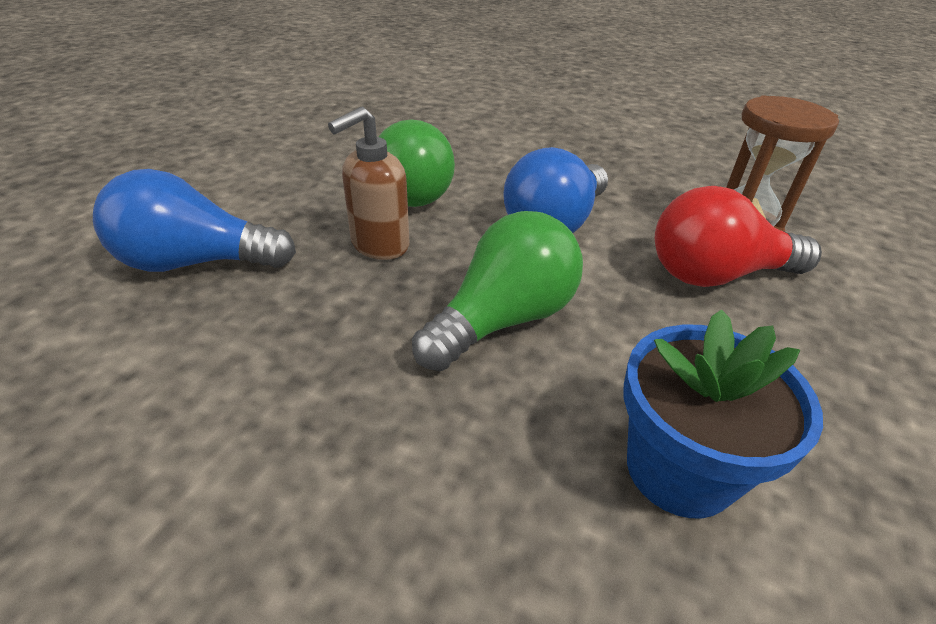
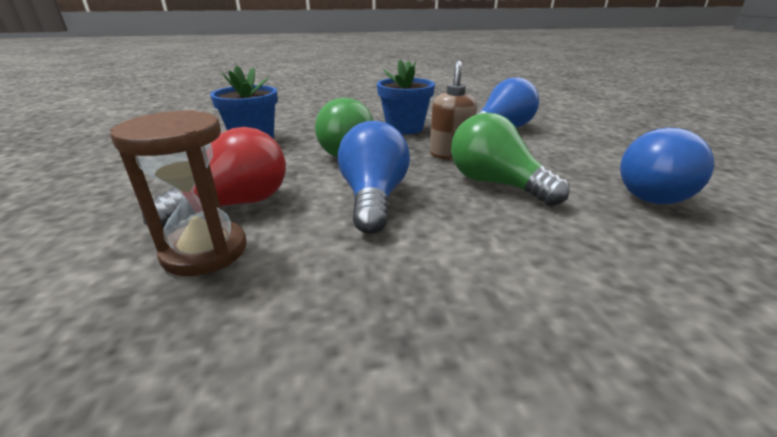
camera: 145 degrees right, 10 degrees down
none -> blue flower pot [377,60,435,134]
none -> blue light bulb [620,128,714,205]

